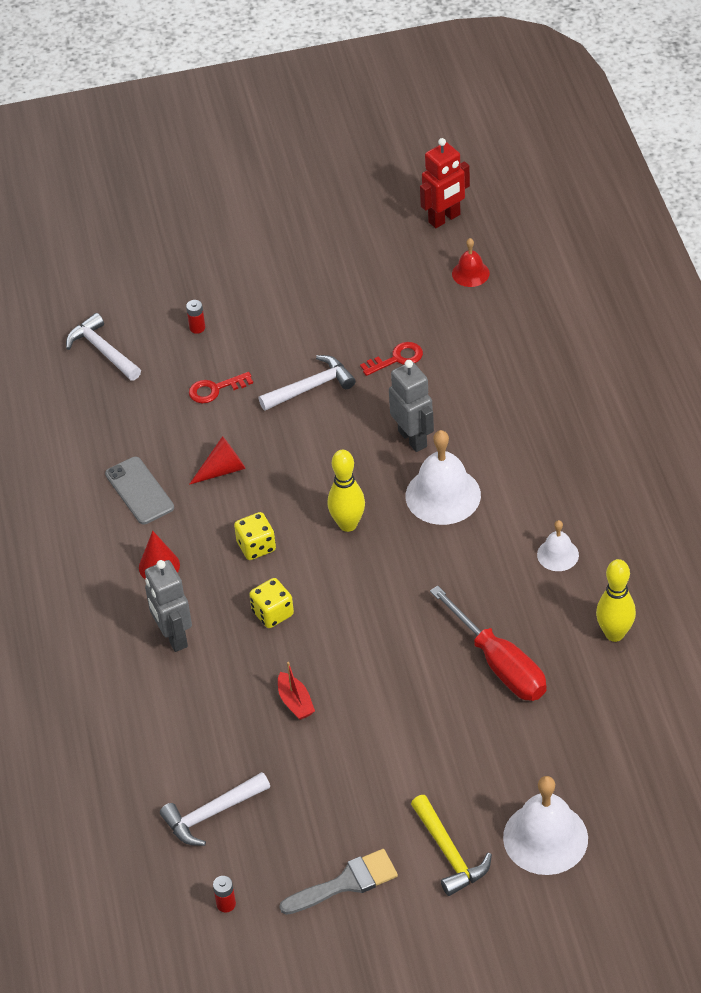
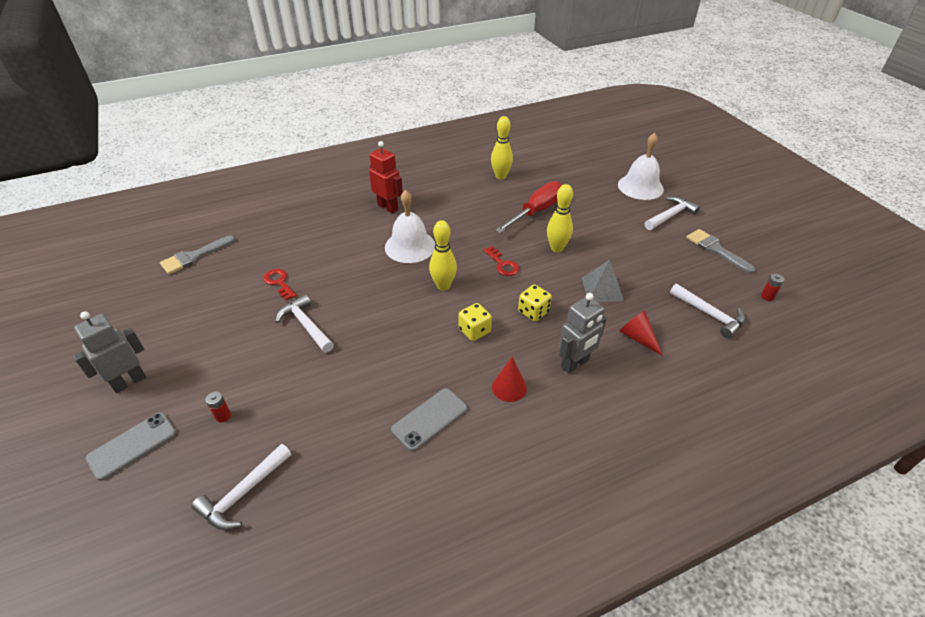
camera: 105 degrees left, 5 degrees down
red key [189,372,253,404] -> red key moved to [483,246,519,276]
red cone [189,436,246,485] -> red cone moved to [619,311,663,356]
red boat [278,662,315,720] -> grey pyramid [582,260,624,302]
grey robot [389,360,434,452] -> grey robot moved to [73,311,146,393]
yellow hammer [411,795,492,896] -> white hammer [645,196,700,230]
red robot [420,138,470,228] -> red robot moved to [369,141,403,214]
red bell [452,238,490,287] -> grey brush [160,236,235,274]
white bell [537,520,579,571] -> none
none -> grey phone [85,412,176,481]
none -> yellow bowling pin [547,184,573,252]

